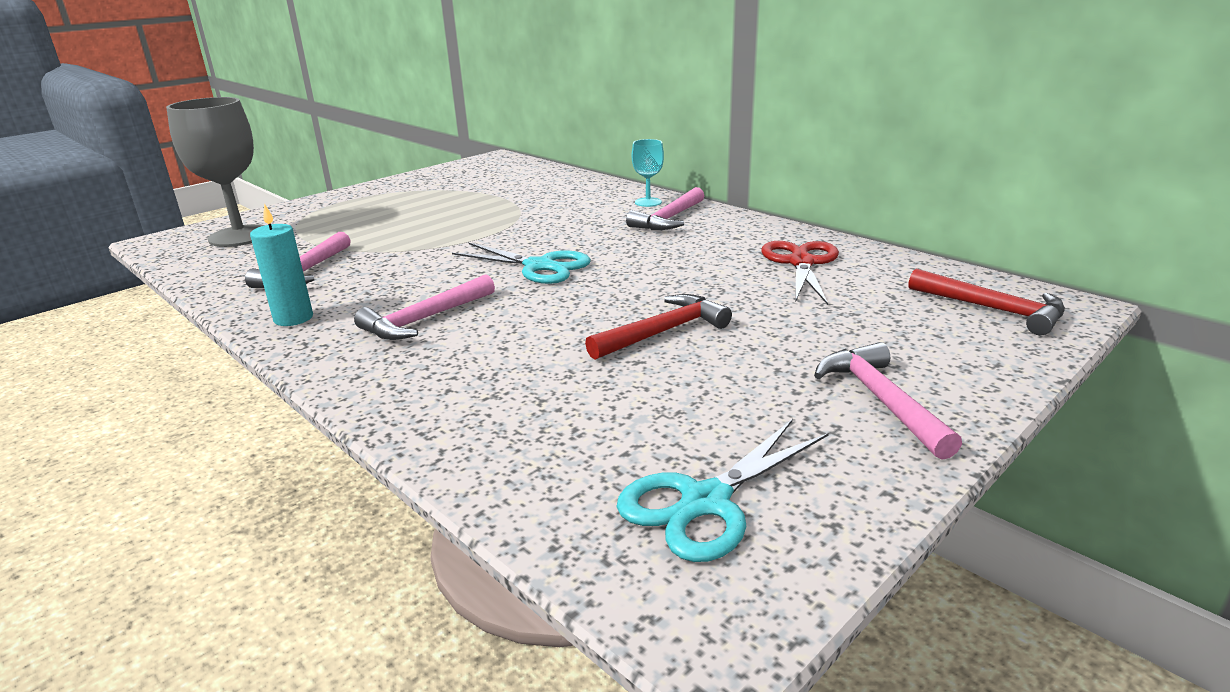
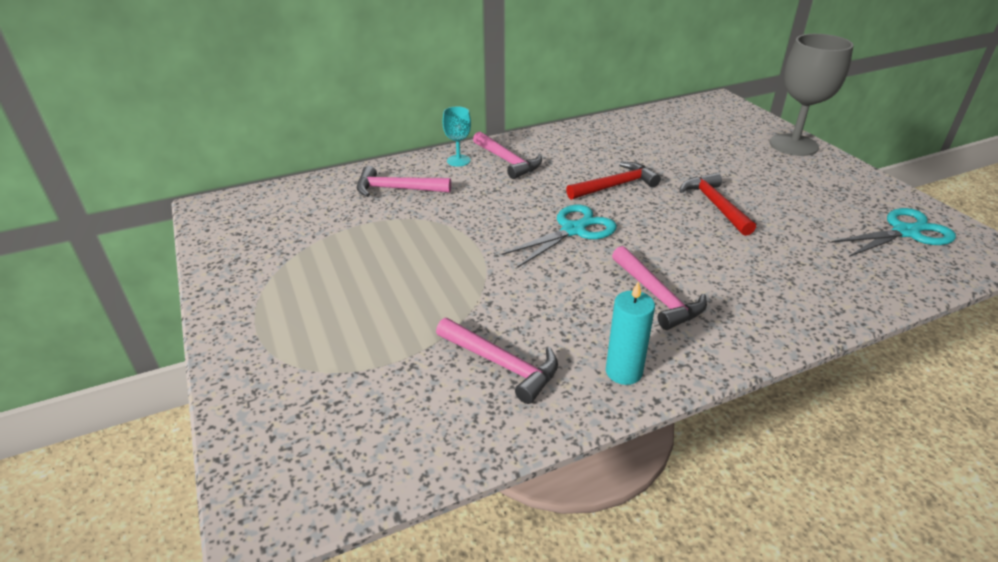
camera: 70 degrees left, 10 degrees up
grey goblet [166,97,265,247] -> grey goblet moved to [770,34,854,156]
turquoise scissors [617,419,829,562] -> turquoise scissors turned 90 degrees counterclockwise [831,208,956,257]
red scissors [761,241,839,305] -> none
pink hammer [814,342,962,460] -> pink hammer moved to [357,166,451,197]
red hammer [909,268,1065,335] -> red hammer moved to [566,162,661,200]

